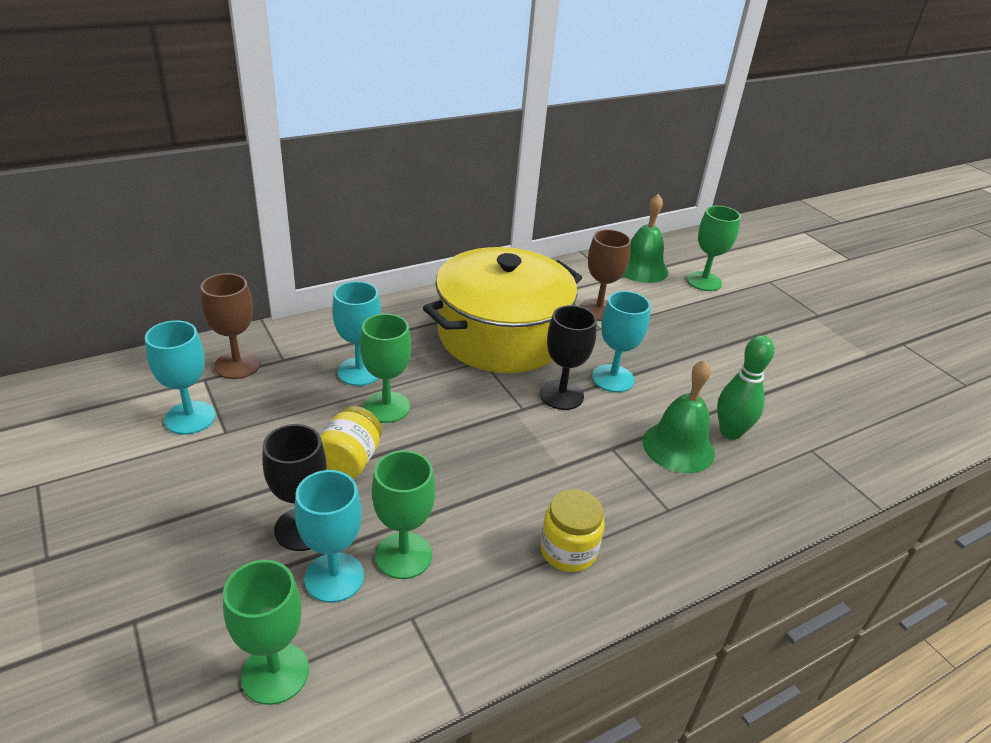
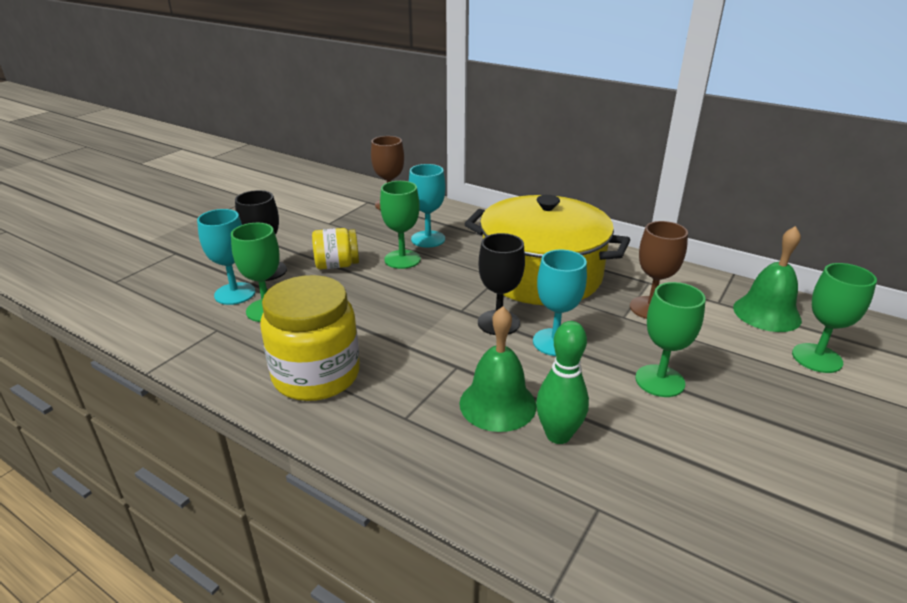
camera: 65 degrees right, 5 degrees down
turquoise goblet [145,320,216,435] -> none
green goblet [223,560,309,705] -> green goblet moved to [635,282,706,397]
yellow jar [540,489,605,572] -> yellow jar [260,275,360,401], size x1.75

